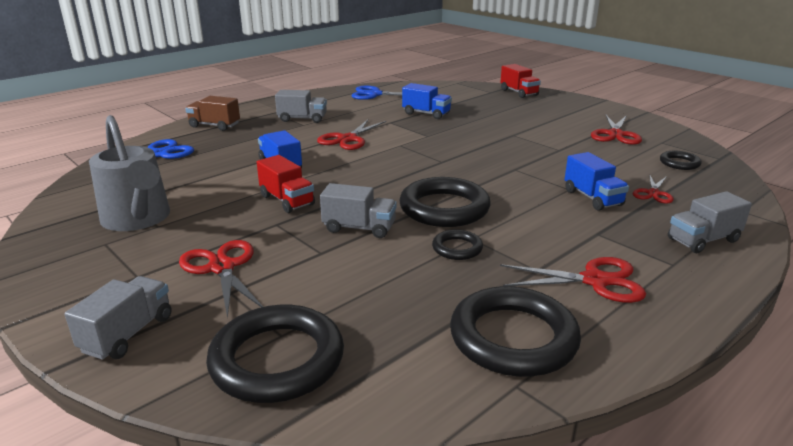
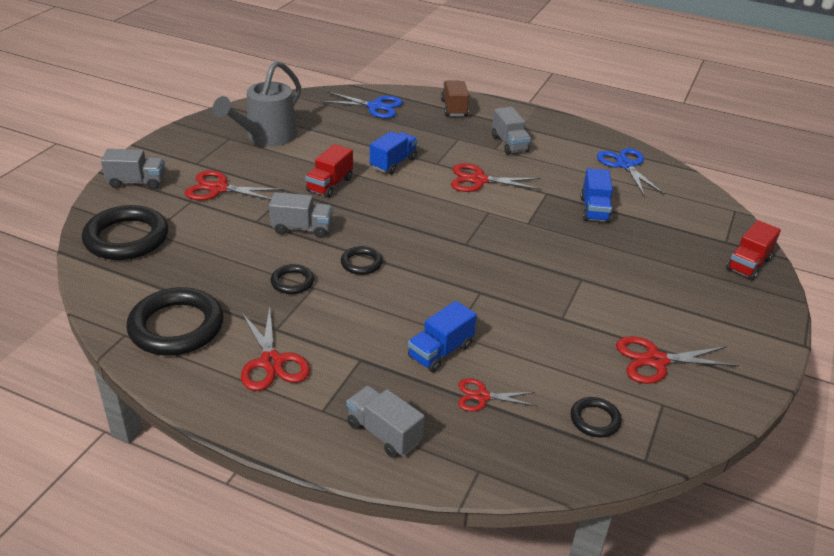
camera: 65 degrees right, 10 degrees up
red scissors [179,240,263,319] -> red scissors turned 120 degrees counterclockwise [185,170,284,200]
grey truck [320,183,397,238] -> grey truck turned 75 degrees counterclockwise [269,192,333,238]
black ring [399,177,490,227] -> black ring [341,246,383,275], size x0.50

